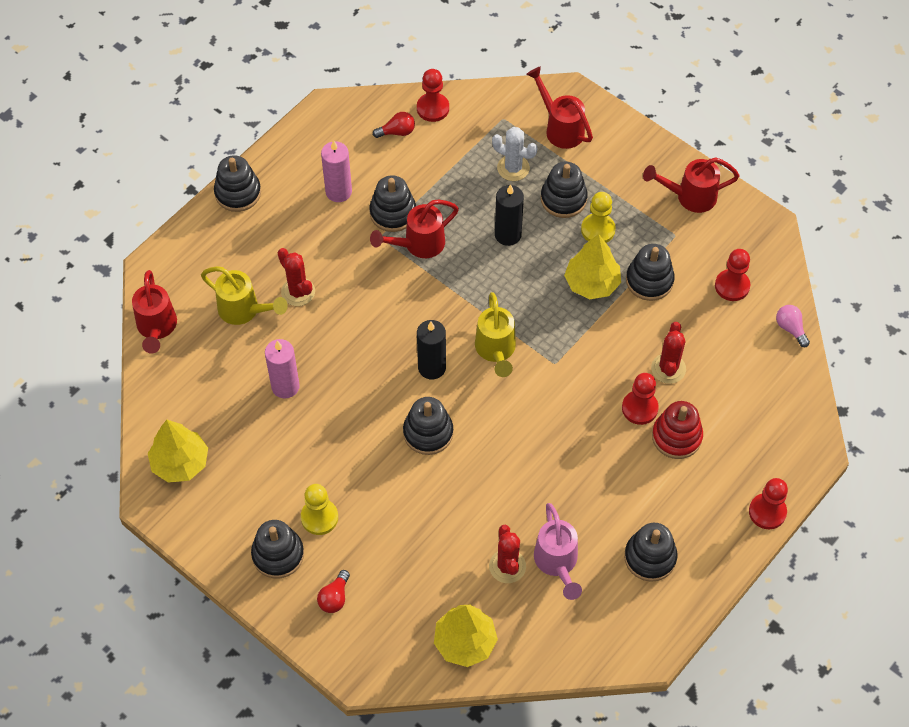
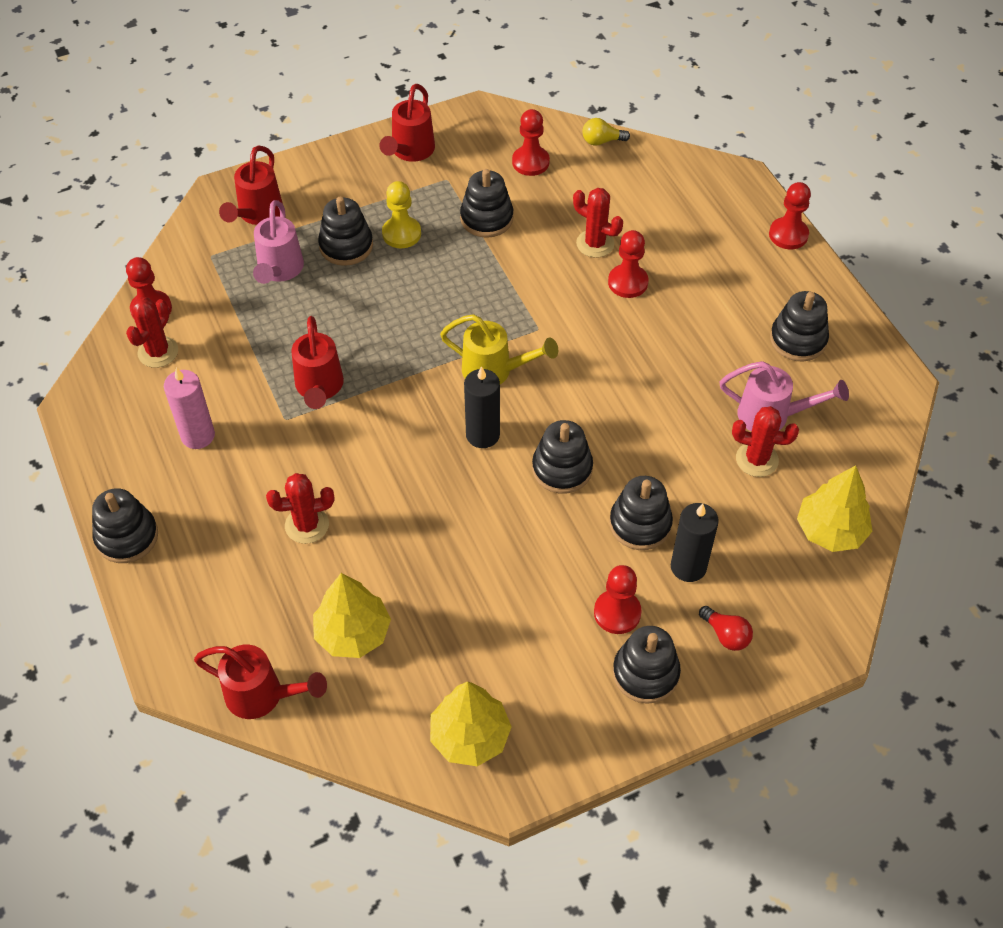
camera: 65 degrees left, 5 degrees down
yellow watering can [201,266,288,325] -> none
pink candle [265,339,300,399] -> none
yellow pawn [301,484,338,535] -> red pawn [594,565,642,634]
black stacking toy [369,175,416,232] -> black stacking toy moved to [609,476,673,550]
red light bulb [373,112,415,138] -> red cactus [126,297,178,368]
white cactus [492,127,537,181] -> pink watering can [253,200,304,284]
black candle [495,184,524,246] -> black candle moved to [671,503,719,582]
red watering can [526,66,593,149] -> red watering can turned 60 degrees counterclockwise [219,145,283,225]
yellow tree [564,234,621,299] -> yellow tree moved to [313,573,391,658]
red stacking toy [652,401,703,459] -> none
pink light bulb [776,305,810,347] -> yellow light bulb [582,118,630,146]

